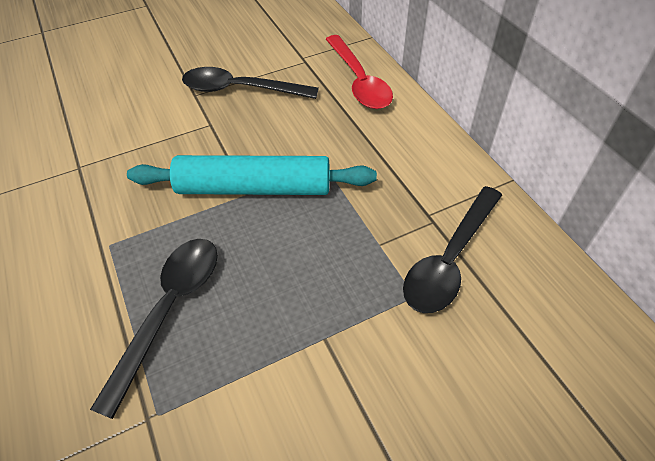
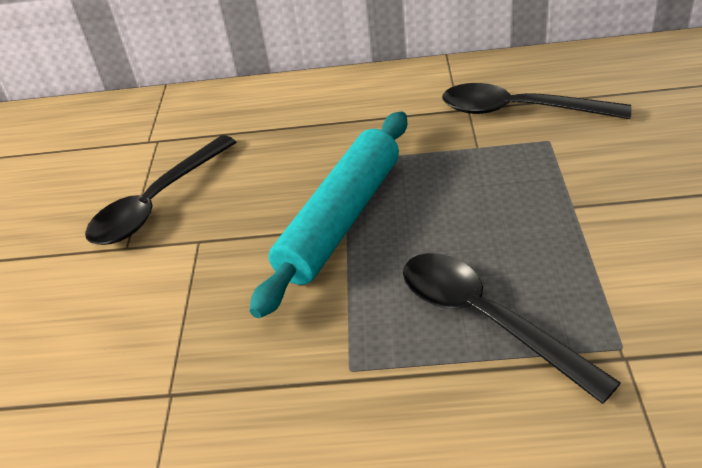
camera: 60 degrees left, 10 degrees down
red spoon [326,35,393,109] -> none
black spoon [403,186,502,313] -> black spoon turned 135 degrees clockwise [442,83,631,119]

